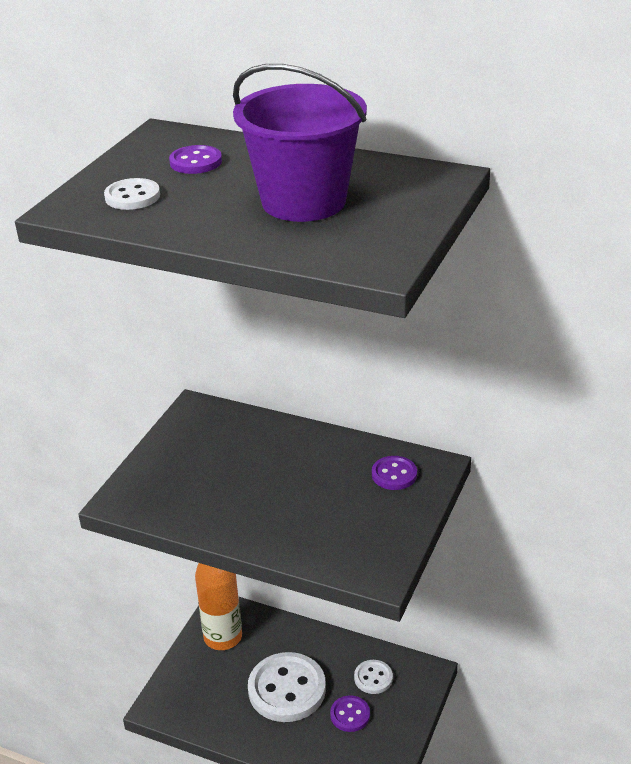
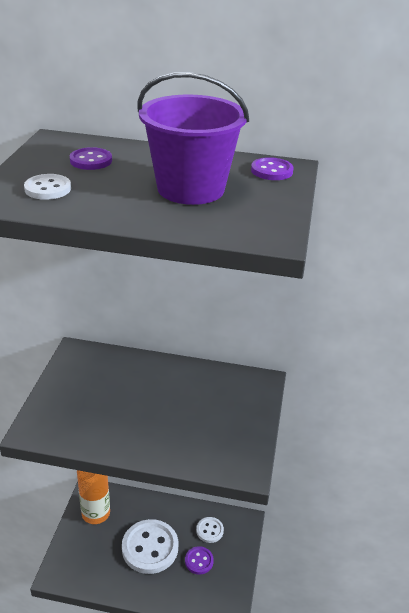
camera: 15 degrees left, 0 degrees up
purple button [372,456,417,490] -> purple button moved to [251,157,294,180]

